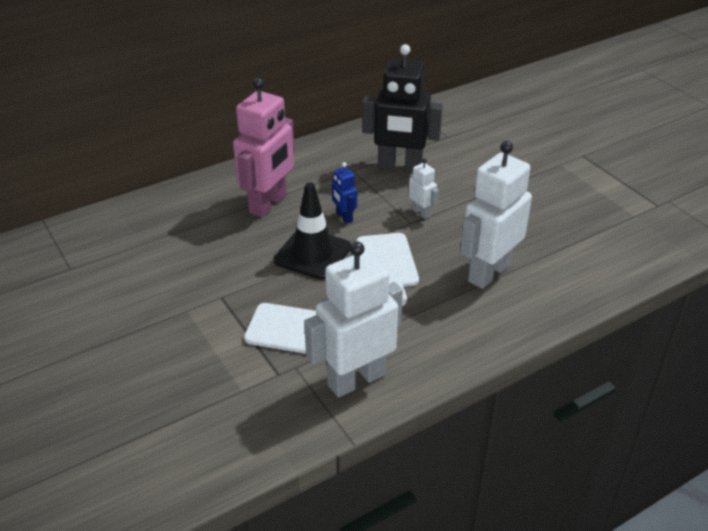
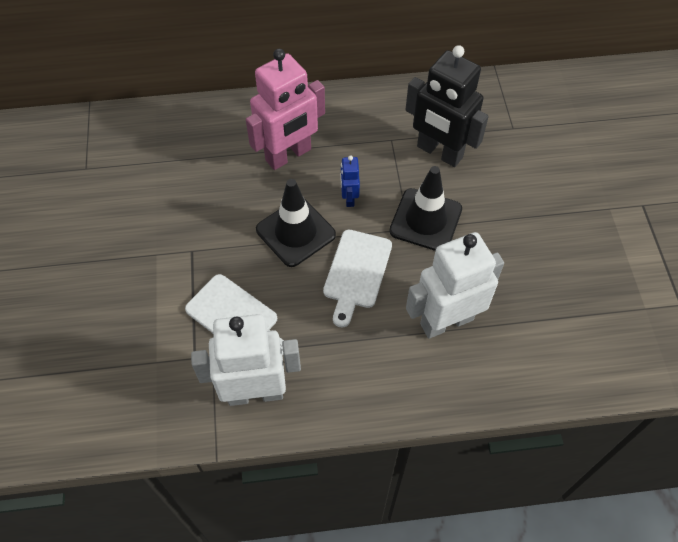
camera: 25 degrees right, 20 degrees up
white robot [408,158,439,219] -> black traffic cone [389,166,462,251]

